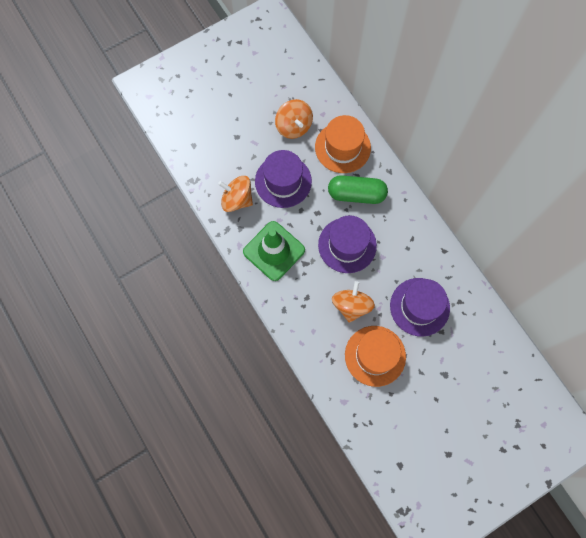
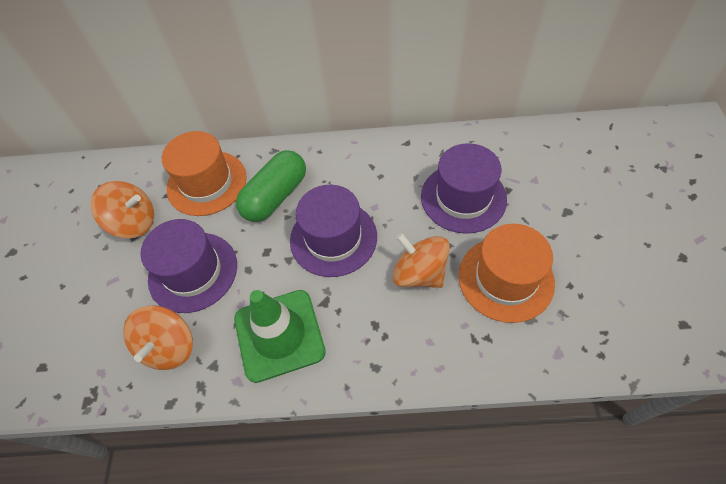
camera: 55 degrees left, 15 degrees down
orange spinning top [218,176,253,212] -> orange spinning top turned 45 degrees counterclockwise [123,306,193,370]

